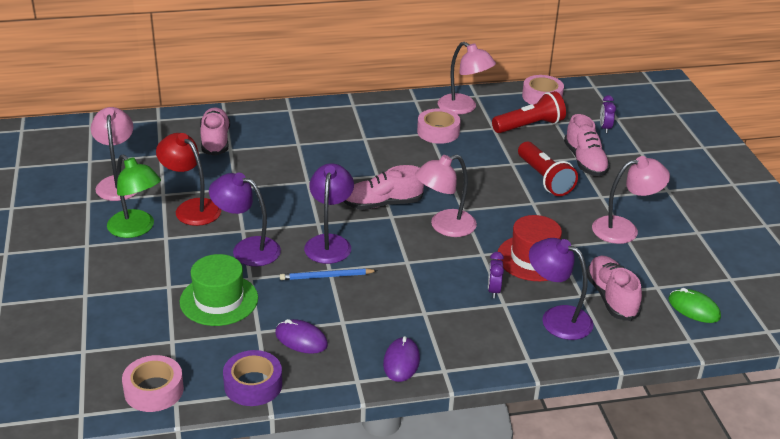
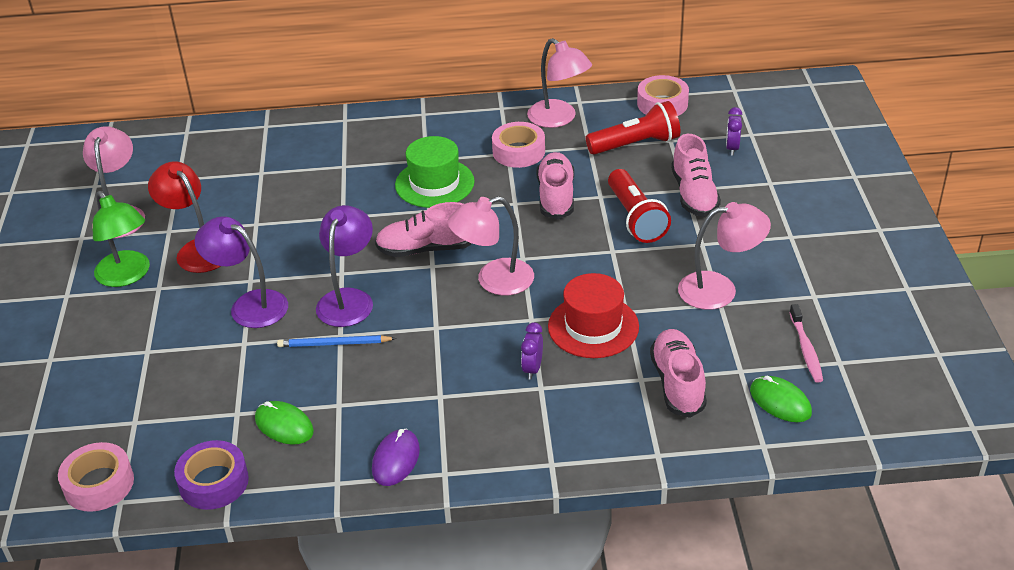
camera: 10 degrees right, 5 degrees up
green hat [179,254,258,326] -> green hat moved to [395,136,475,208]
pink shoe [200,107,230,156] -> pink shoe moved to [537,152,574,220]
purple mouse [275,319,328,354] -> green mouse [255,401,314,445]
purple lamp [529,238,594,340] -> none
none -> pink toothbrush [789,304,823,383]

